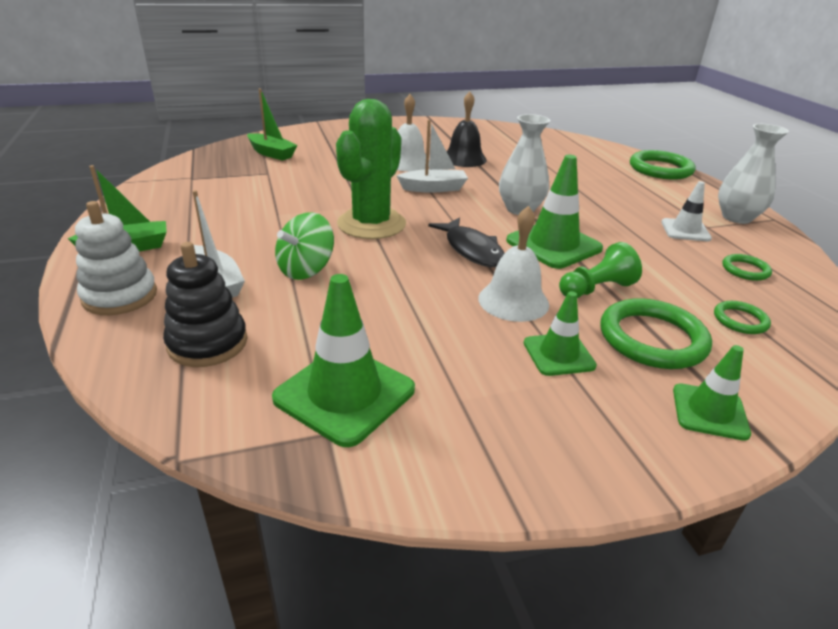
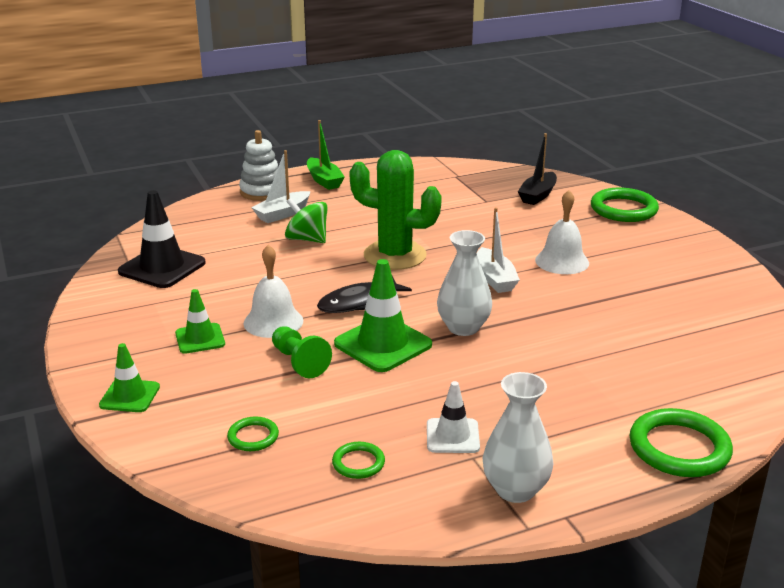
camera: 85 degrees right, 5 degrees down
black stacking toy [163,242,247,367] -> none
green boat [247,89,297,161] -> black boat [518,133,557,205]
green traffic cone [272,274,415,447] -> black traffic cone [118,190,206,288]
black bell [446,92,487,167] -> none
green ring [600,298,712,369] -> green ring moved to [591,188,659,222]

